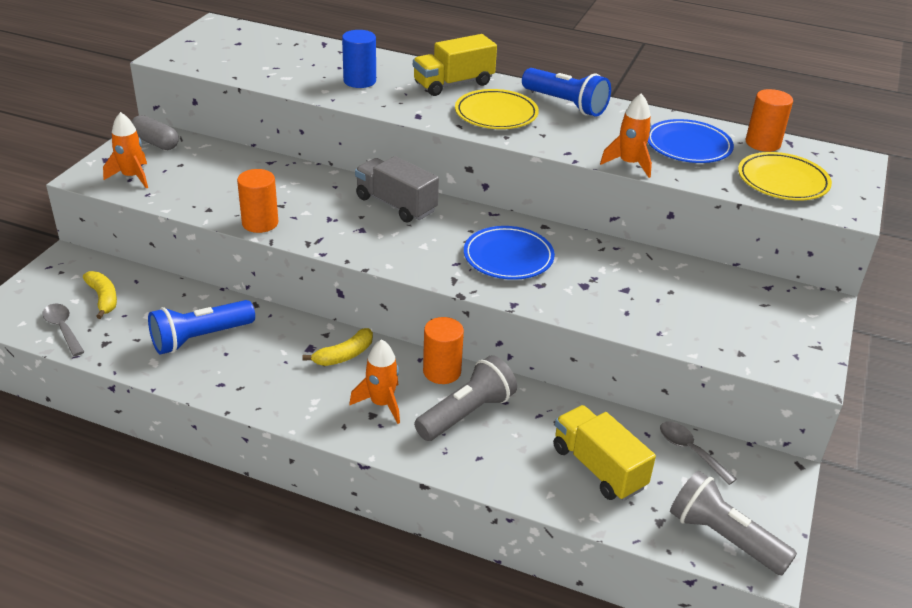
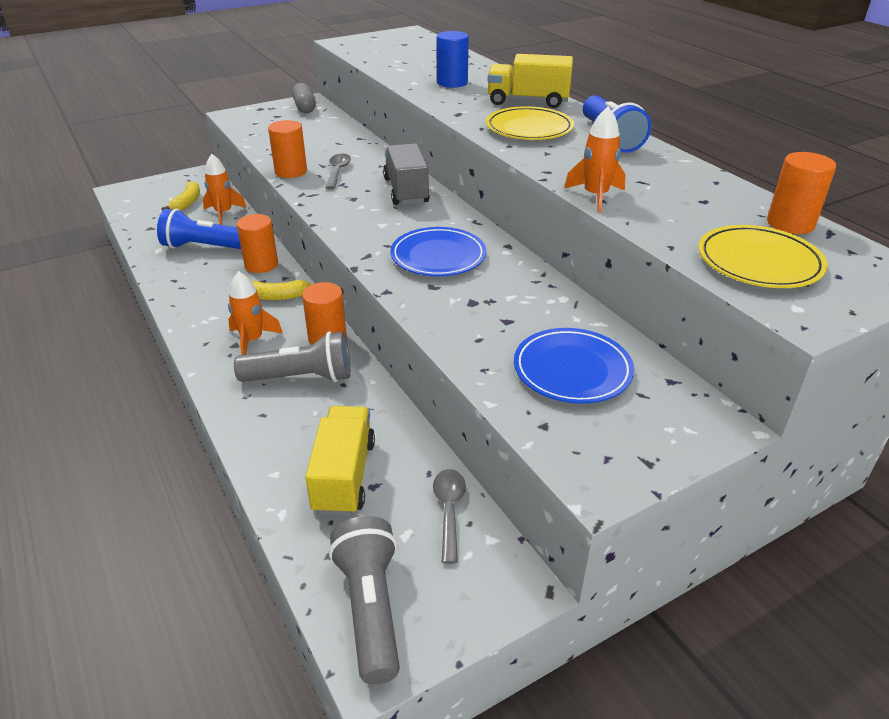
camera: 40 degrees right, 0 degrees up
grey spoon [42,304,84,356] -> grey spoon moved to [325,154,351,189]
orange rocket [103,112,148,188] -> orange rocket moved to [203,154,247,225]
blue plate [648,119,734,163] -> blue plate moved to [514,328,634,404]
none -> orange cylinder [236,214,278,273]

